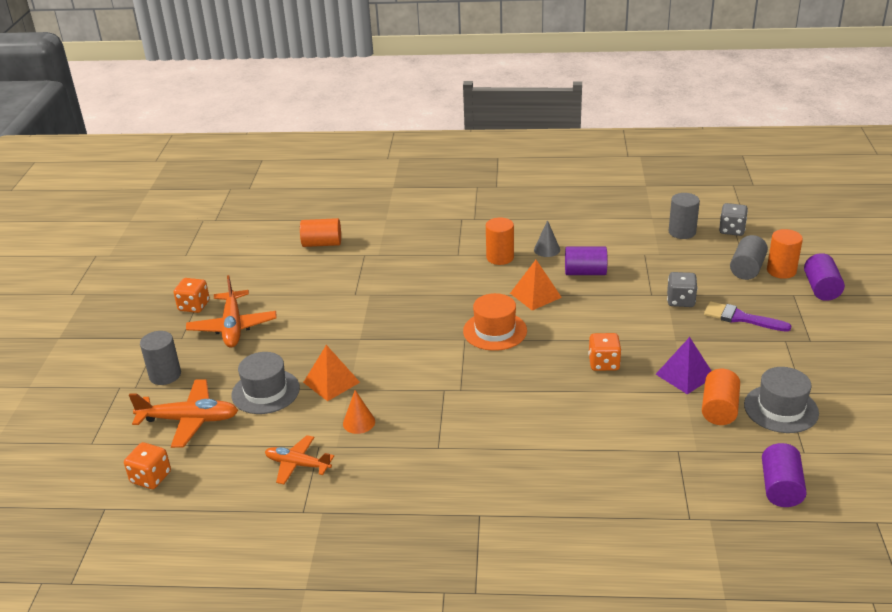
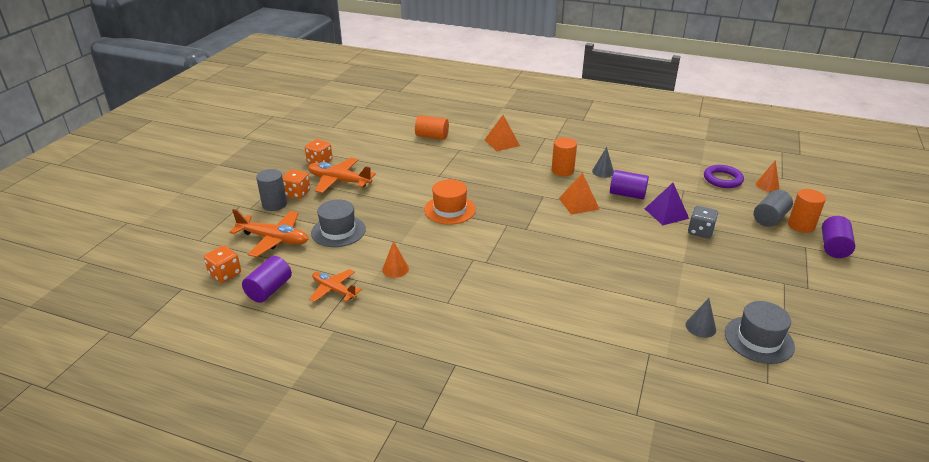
camera: 15 degrees right, 0 degrees up
orange plane [186,275,277,347] -> orange plane turned 105 degrees clockwise [308,158,376,193]
orange pyramid [303,345,360,401] -> orange pyramid moved to [485,115,520,151]
orange hat [463,293,527,351] -> orange hat moved to [424,179,476,225]
orange dice [588,333,621,371] -> orange dice moved to [283,169,310,199]
purple pyramid [655,337,711,394] -> purple pyramid moved to [645,183,689,225]
grey cylinder [669,193,700,239] -> purple ring [704,165,744,188]
orange cylinder [702,369,740,425] -> grey cone [685,298,716,338]
purple brush [704,301,791,332] -> none
grey dice [719,203,748,236] -> orange cone [756,160,780,192]
purple cylinder [762,443,807,507] -> purple cylinder moved to [242,256,292,303]

